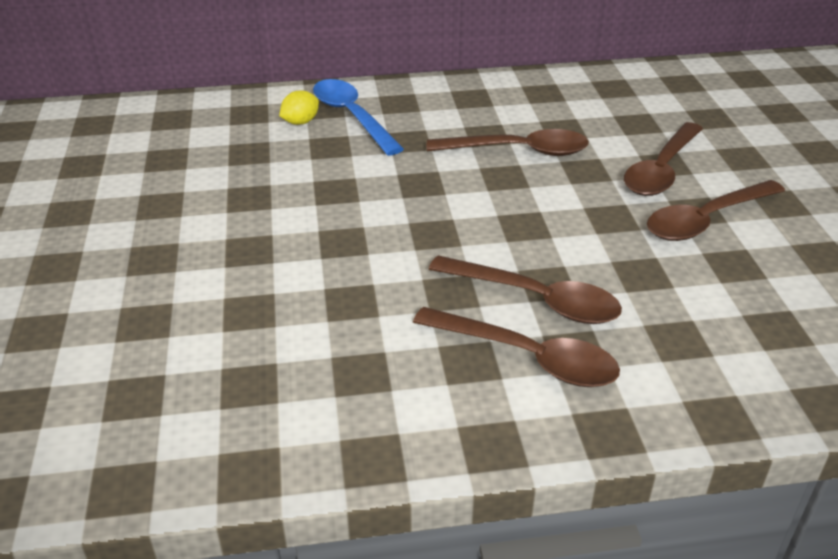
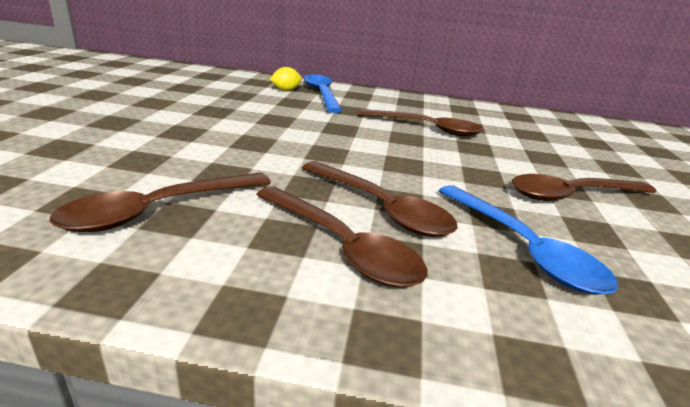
camera: 15 degrees right, 10 degrees down
brown spoon [624,122,703,196] -> brown spoon moved to [49,173,271,232]
none -> blue spoon [438,185,618,295]

